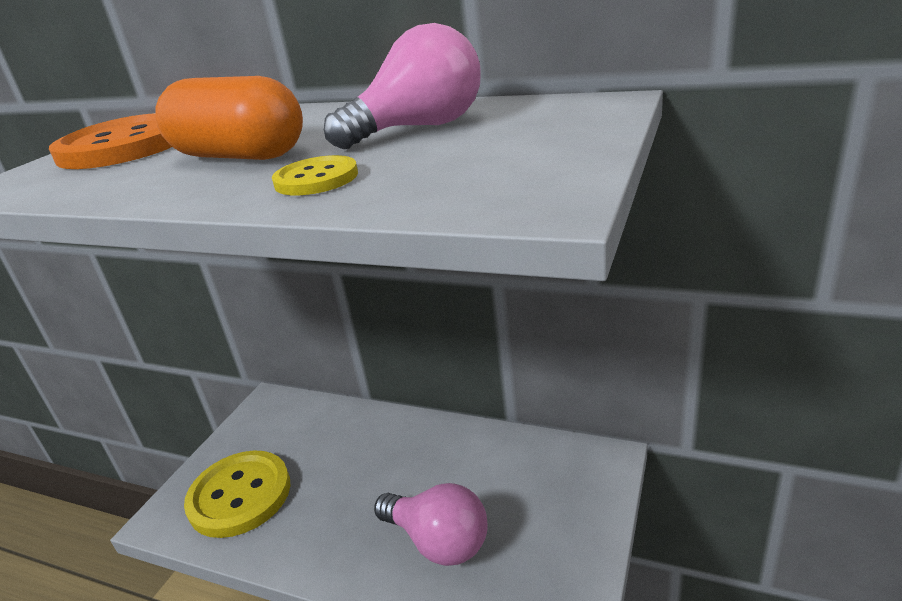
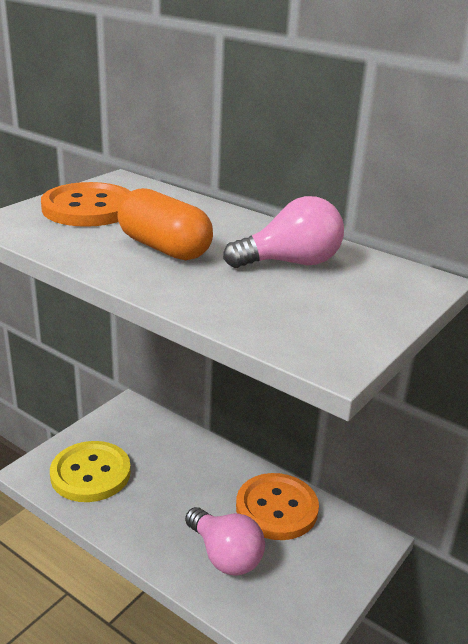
camera: 10 degrees right, 0 degrees up
yellow button [272,155,358,195] -> none
none -> orange button [236,473,319,540]

